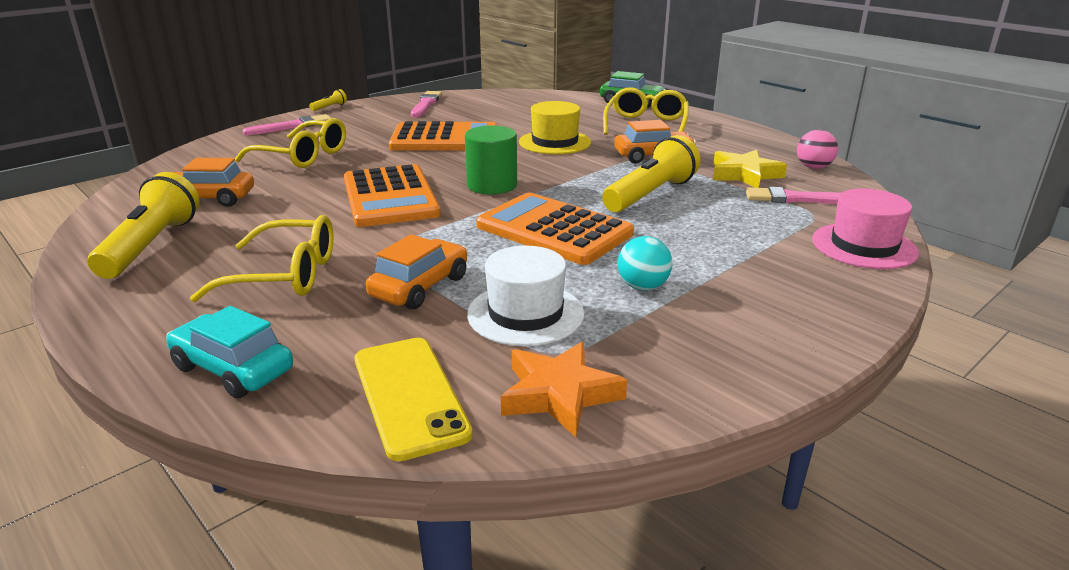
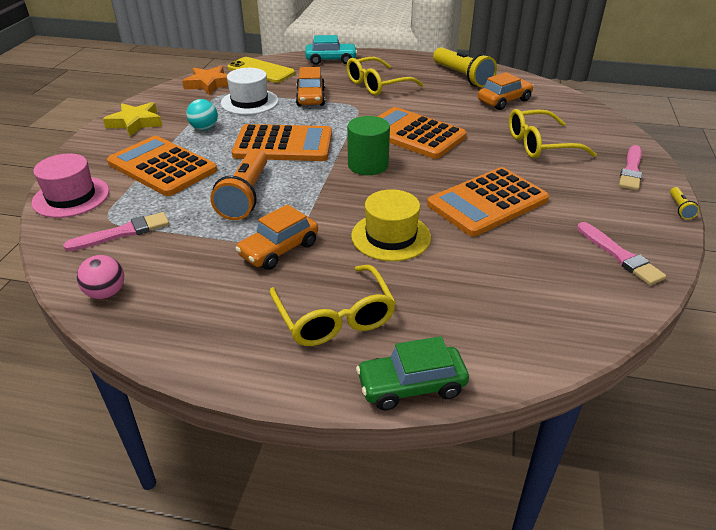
camera: 145 degrees right, 10 degrees up
yellow flashlight [602,135,700,212] -> orange flashlight [210,148,267,220]
yellow star [713,150,787,188] -> yellow star moved to [103,102,162,136]
none -> orange calculator [107,136,217,196]

